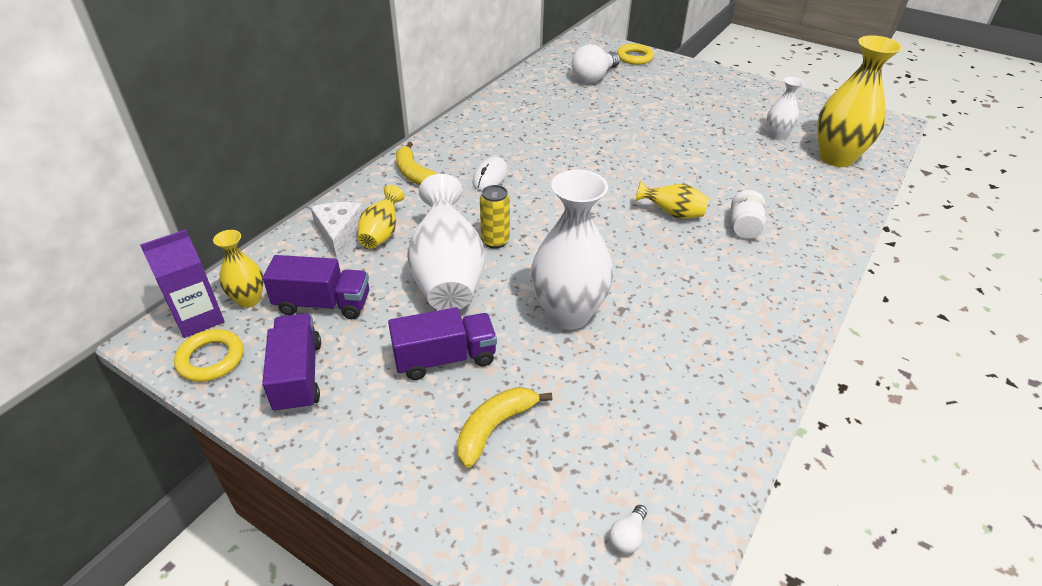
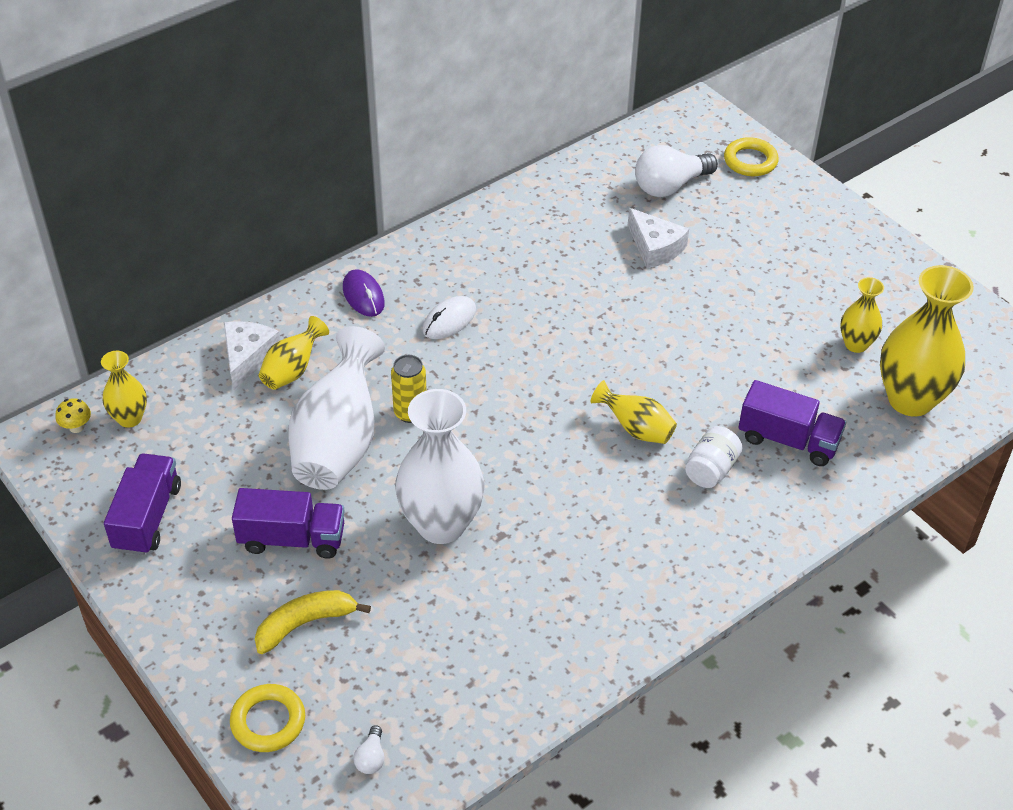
camera: 20 degrees right, 5 degrees up
purple carton [140,229,225,338] -> yellow mushroom [56,398,91,433]
yellow ring [174,329,244,382] -> yellow ring moved to [230,684,305,752]
purple truck [263,255,369,319] -> purple truck moved to [739,380,846,466]
yellow banana [396,142,437,185] -> purple mouse [343,269,385,317]
white light bulb [609,505,647,554] -> white light bulb turned 45 degrees counterclockwise [353,725,384,774]
white vase [767,77,804,140] -> yellow vase [840,277,884,353]
none -> white cheese [628,208,689,268]

